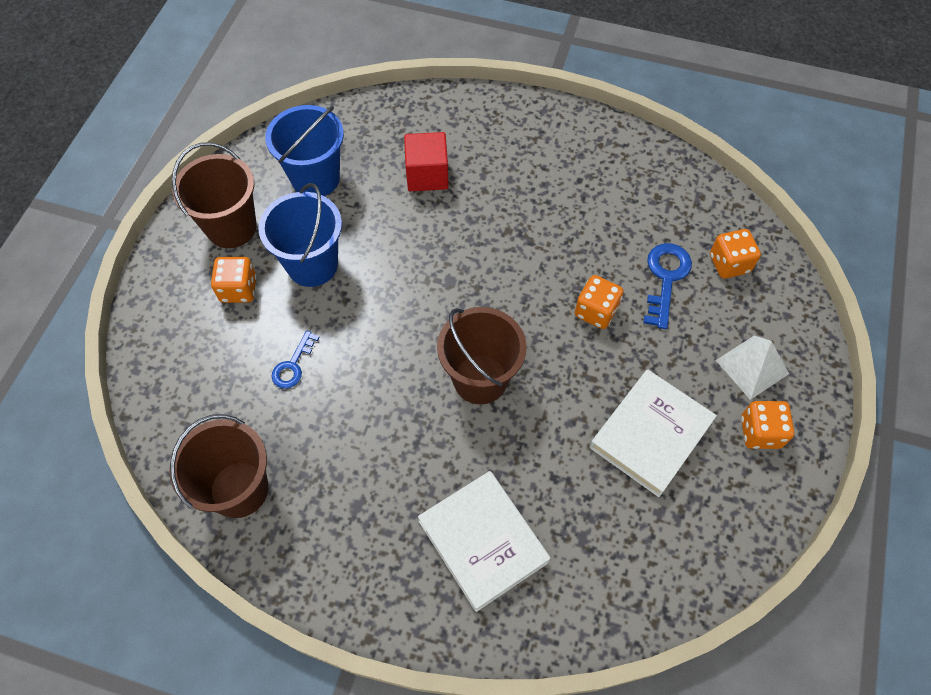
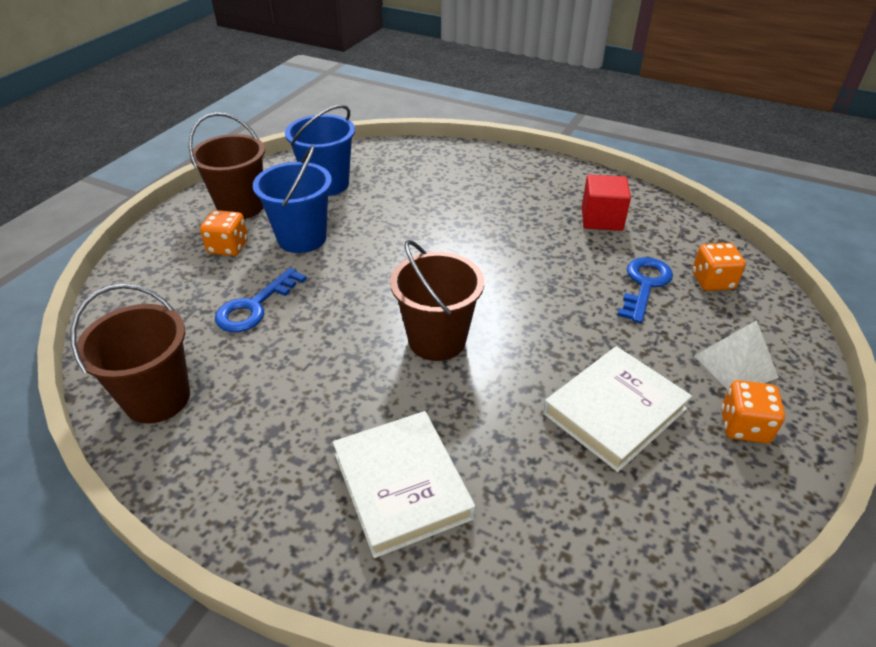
camera: 10 degrees right, 20 degrees down
blue key [271,331,320,389] -> blue key [215,268,307,332], size x1.58
red cube [404,132,449,191] -> red cube moved to [582,175,631,231]
orange dice [575,275,623,329] -> none

